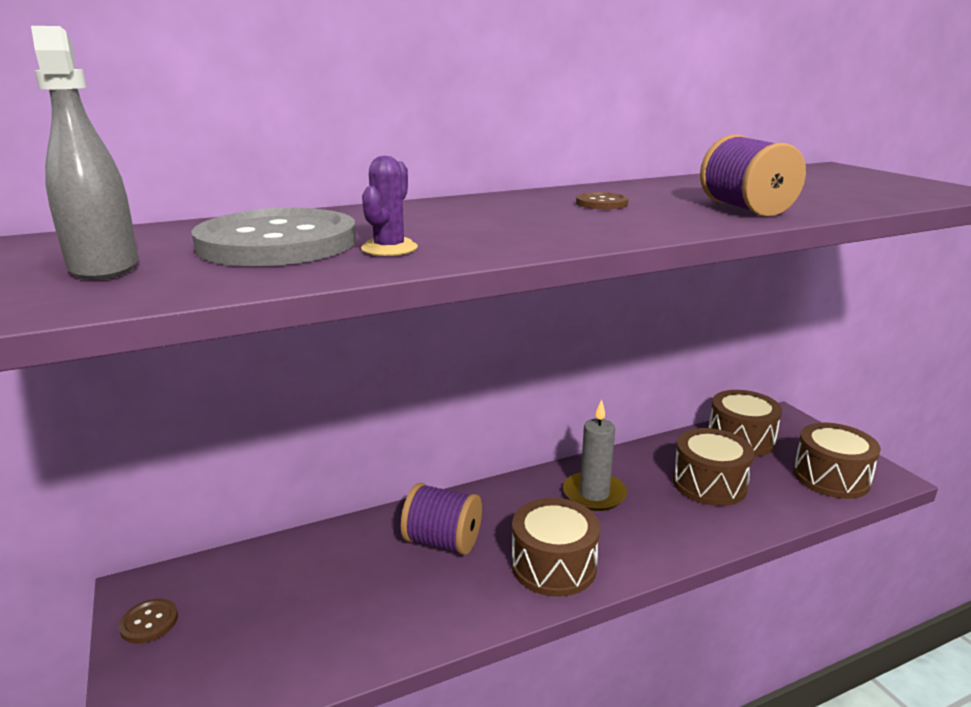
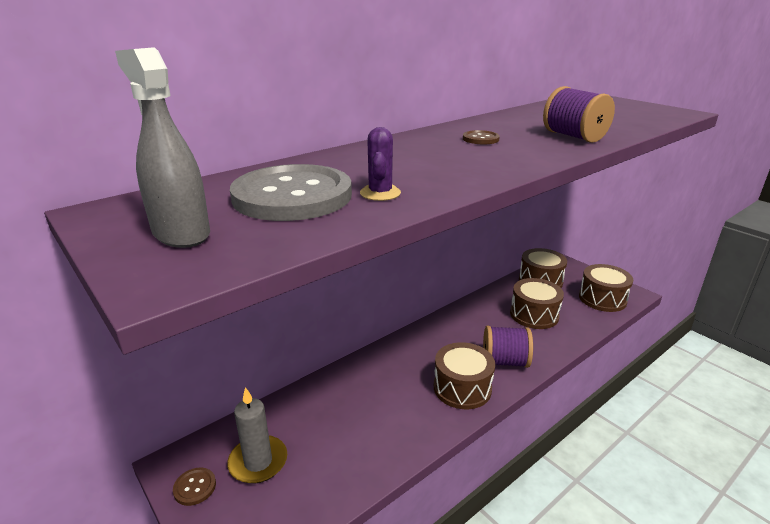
camera: 15 degrees left, 5 degrees up
purple spool [401,483,482,555] -> purple spool moved to [483,326,533,368]
grey candle [563,400,627,511] -> grey candle moved to [227,387,287,484]

